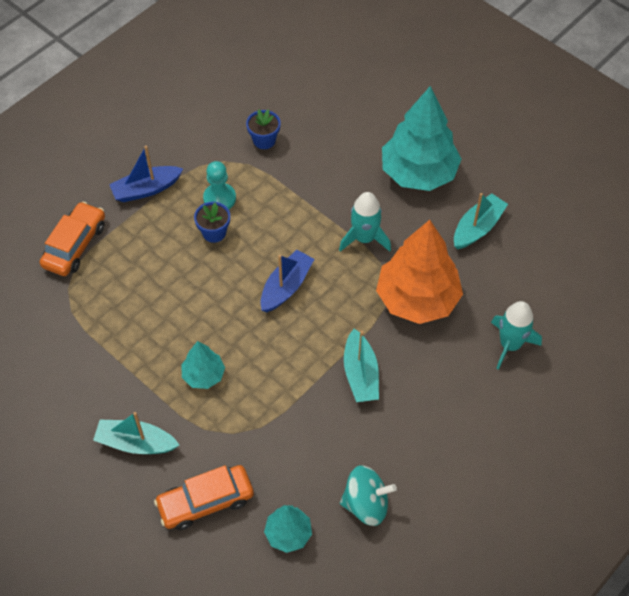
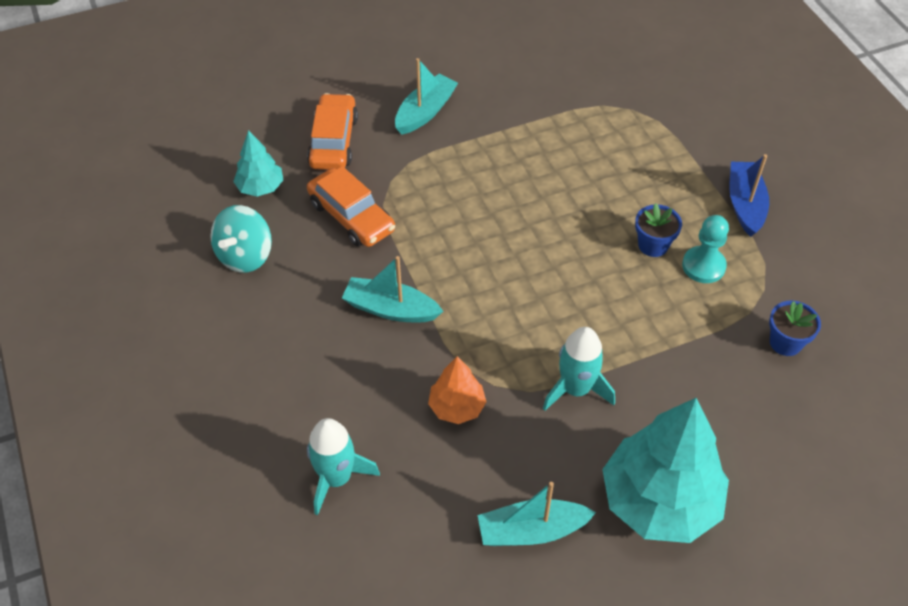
camera: 115 degrees right, 5 degrees down
orange car [40,202,105,276] -> orange car moved to [307,166,395,247]
turquoise tree [181,341,225,389] -> none
blue boat [260,250,314,312] -> none
orange tree [376,220,463,324] -> orange tree [428,356,486,424], size x0.50
turquoise boat [454,193,508,249] -> turquoise boat turned 105 degrees clockwise [478,482,596,546]

